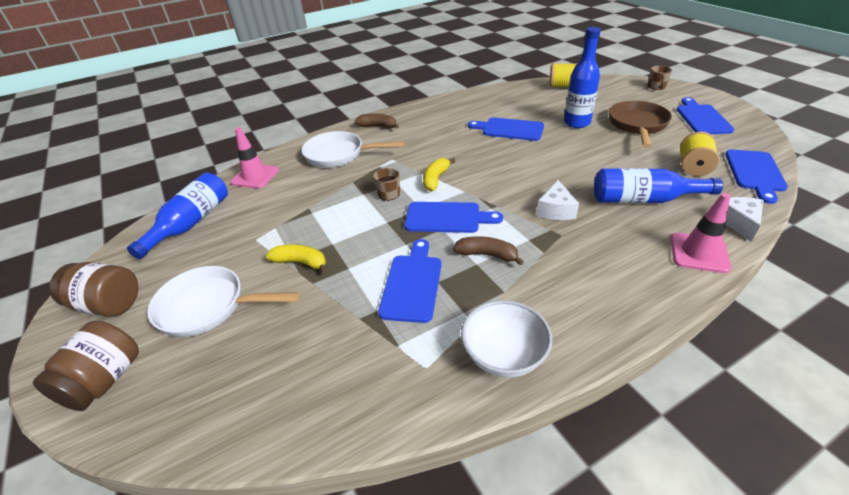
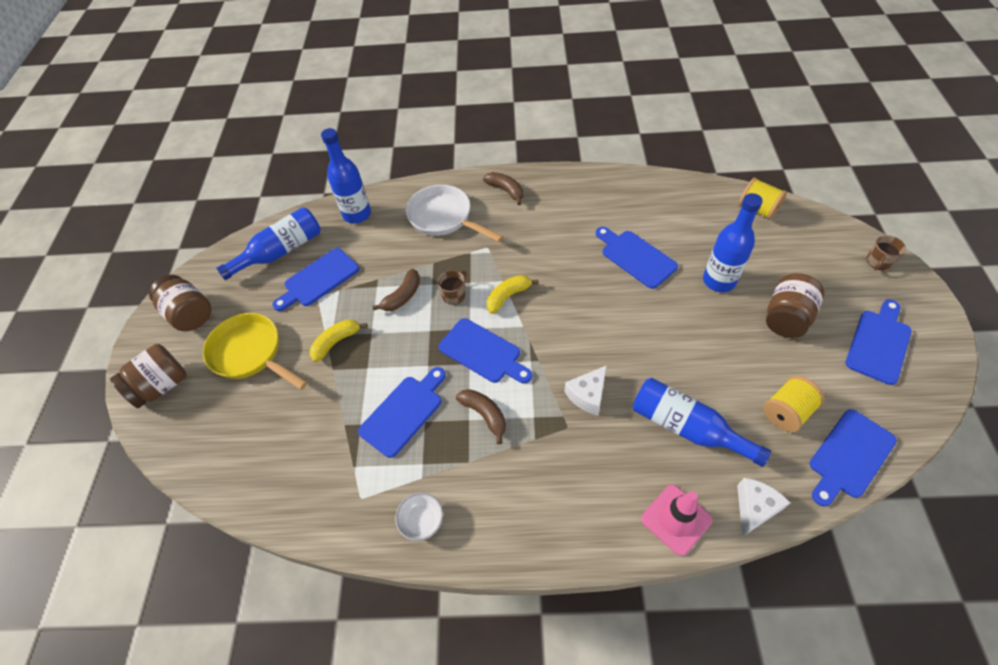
camera: 30 degrees right, 15 degrees up
white pan [147,266,300,337] -> yellow pan [203,313,308,390]
pink traffic cone [231,128,279,188] -> blue bottle [321,128,371,224]
yellow banana [266,244,328,273] -> yellow banana turned 90 degrees counterclockwise [310,319,367,362]
white bowl [461,300,553,378] -> white bowl [395,492,443,541], size x0.62
brown pan [609,101,672,148] -> brown jar [766,273,824,338]
none -> blue cutting board [272,248,359,311]
none -> brown banana [372,269,420,311]

